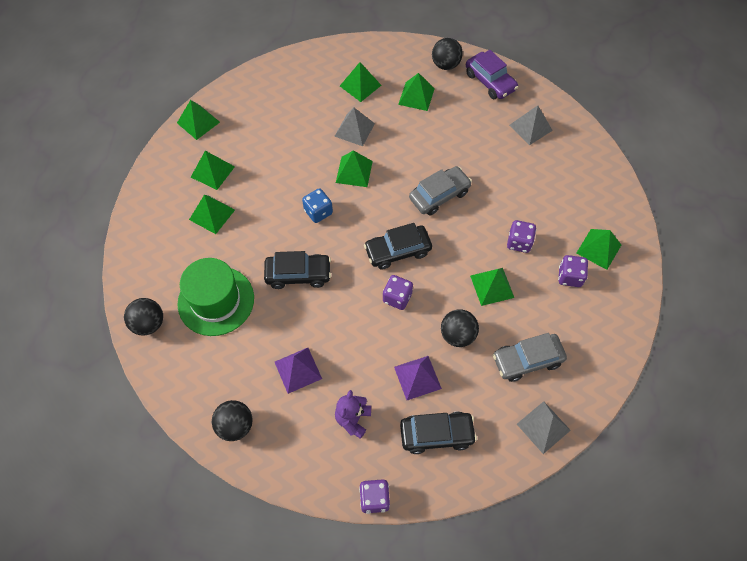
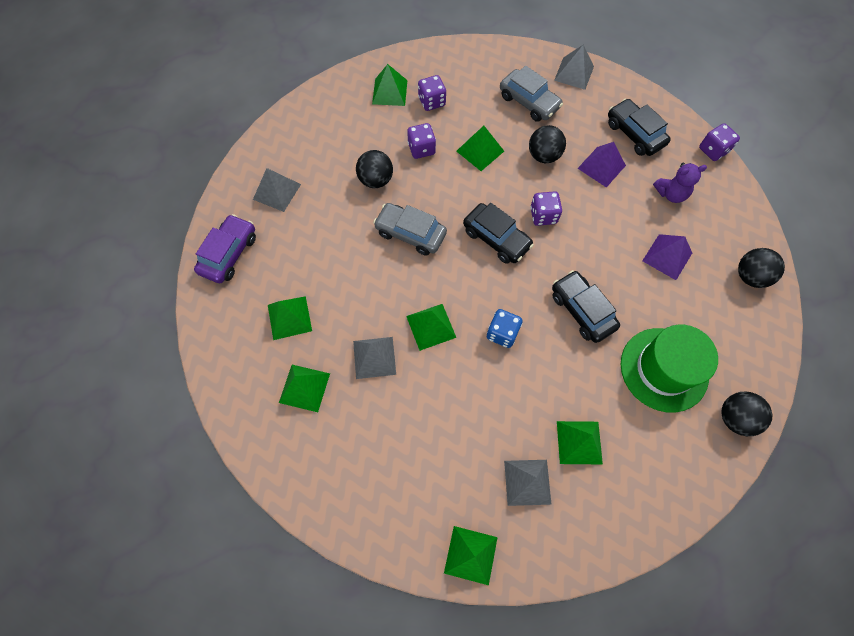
camera: 120 degrees left, 5 degrees up
green pyramid [191,151,235,190] -> grey pyramid [504,460,552,506]
black ball [432,38,463,70] -> black ball moved to [356,150,393,188]

